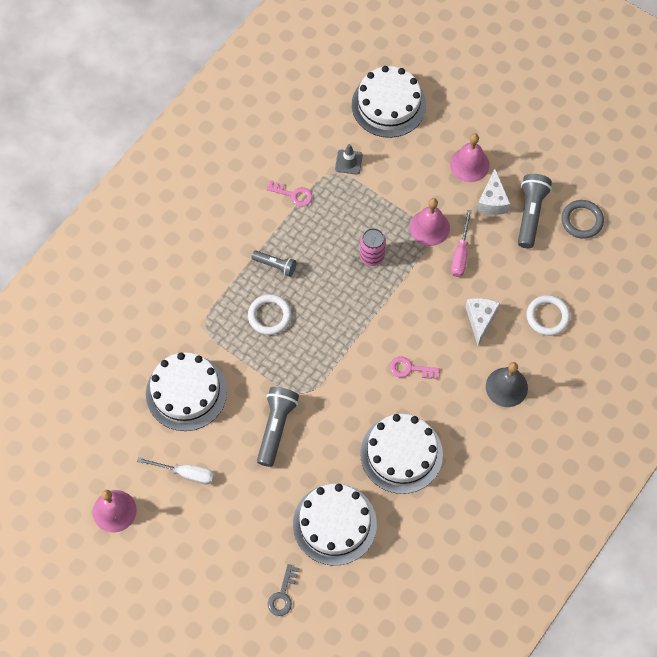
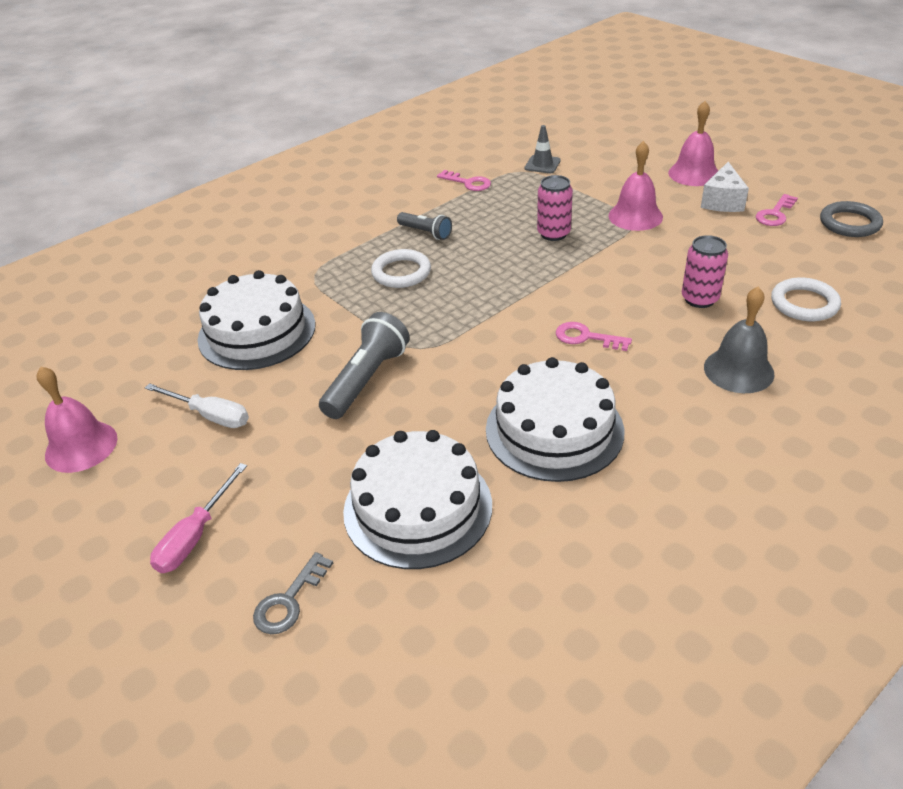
camera: 15 degrees right, 25 degrees down
white cake [352,66,426,138] -> none
pink screwdriver [451,210,472,277] -> pink screwdriver moved to [150,463,247,573]
white cheese [466,298,500,346] -> pink can [682,235,728,308]
grey flashlight [518,174,552,248] -> pink key [756,194,798,226]

